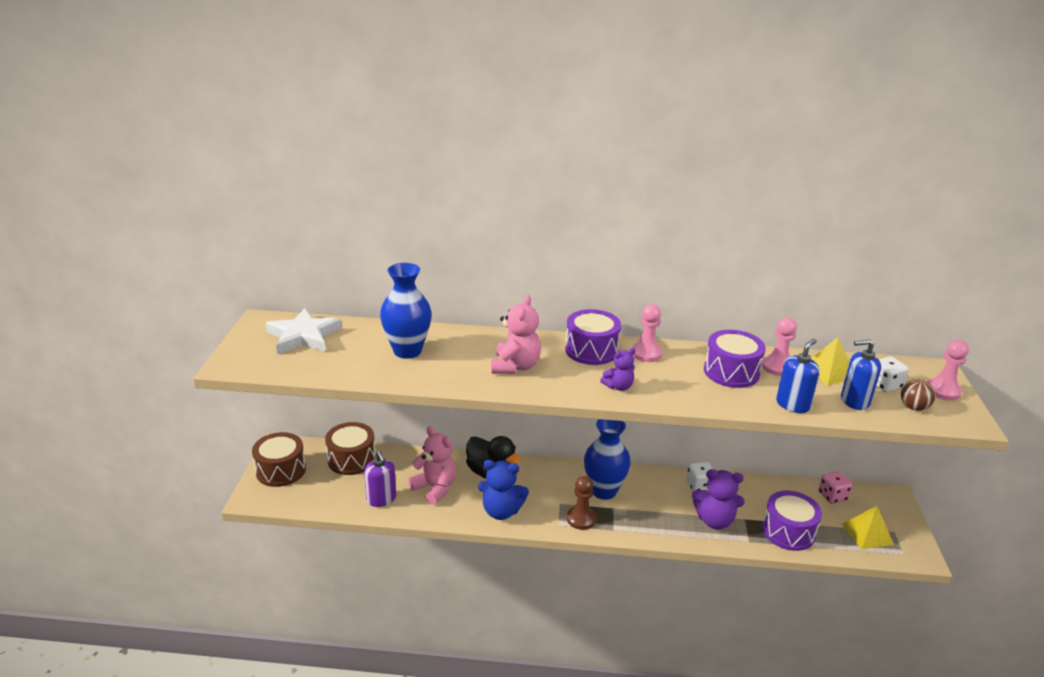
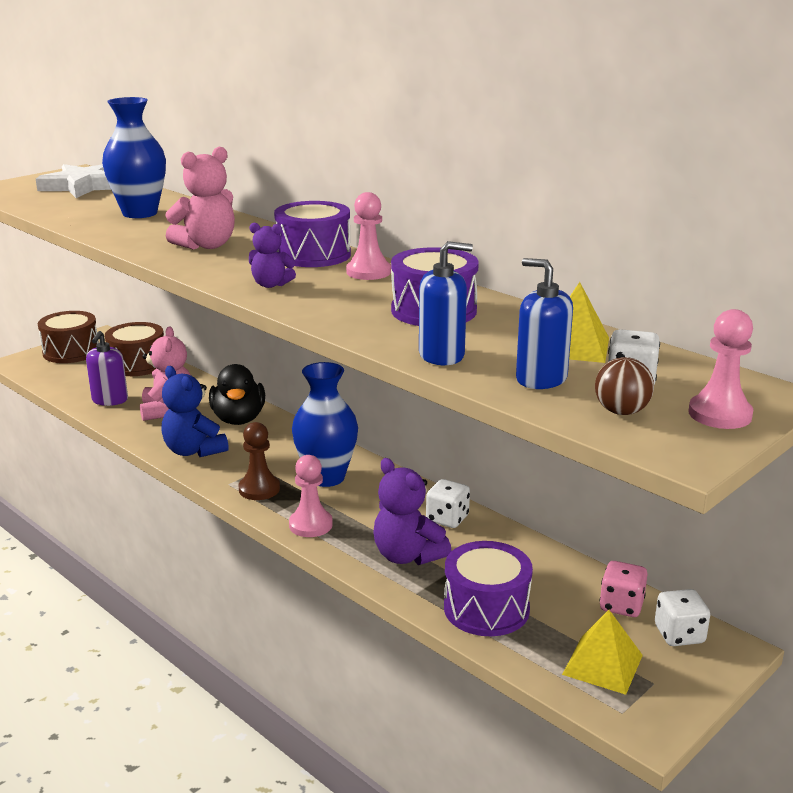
camera: 40 degrees right, 5 degrees down
pink pawn [762,317,797,376] -> pink pawn moved to [289,455,333,537]
none -> white dice [655,589,710,646]

